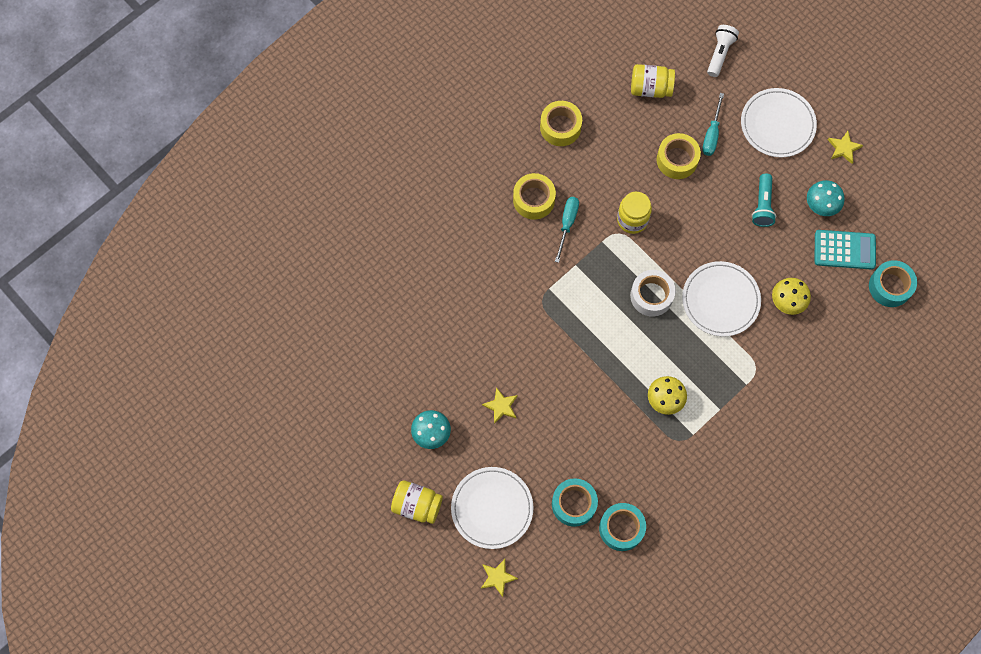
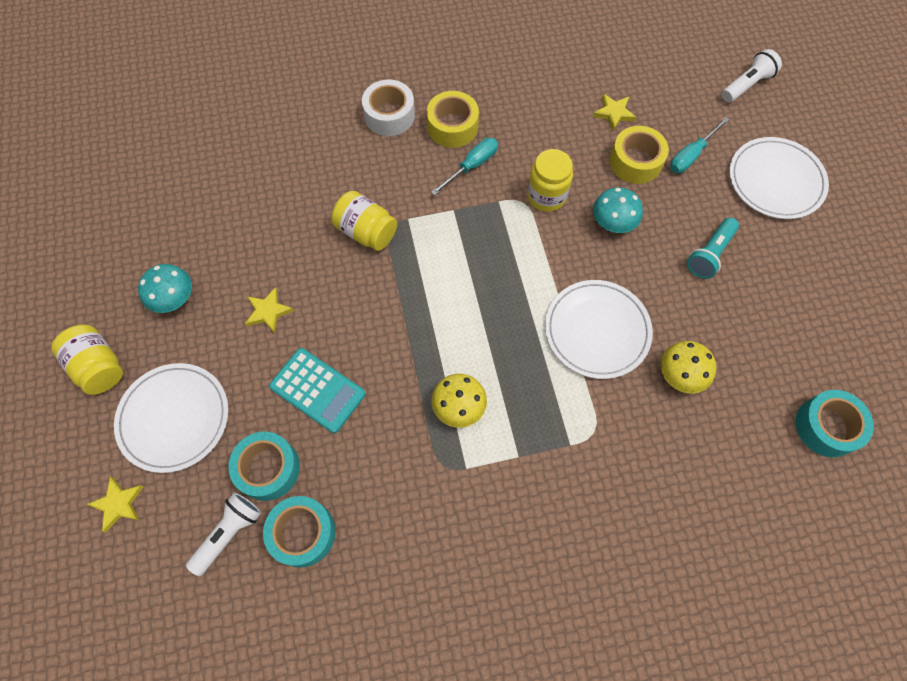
camera: 30 degrees right, 5 degrees down
yellow tape [540,101,582,146] -> none
white tape [630,270,675,316] -> white tape moved to [362,79,415,136]
yellow jar [631,64,675,98] -> yellow jar moved to [331,191,397,251]
turquoise mushroom [807,180,844,216] -> turquoise mushroom moved to [593,187,643,233]
turquoise calculator [815,230,876,270] -> turquoise calculator moved to [269,348,366,433]
yellow star [828,131,863,164] -> yellow star moved to [592,94,637,131]
none -> white flashlight [186,492,261,576]

